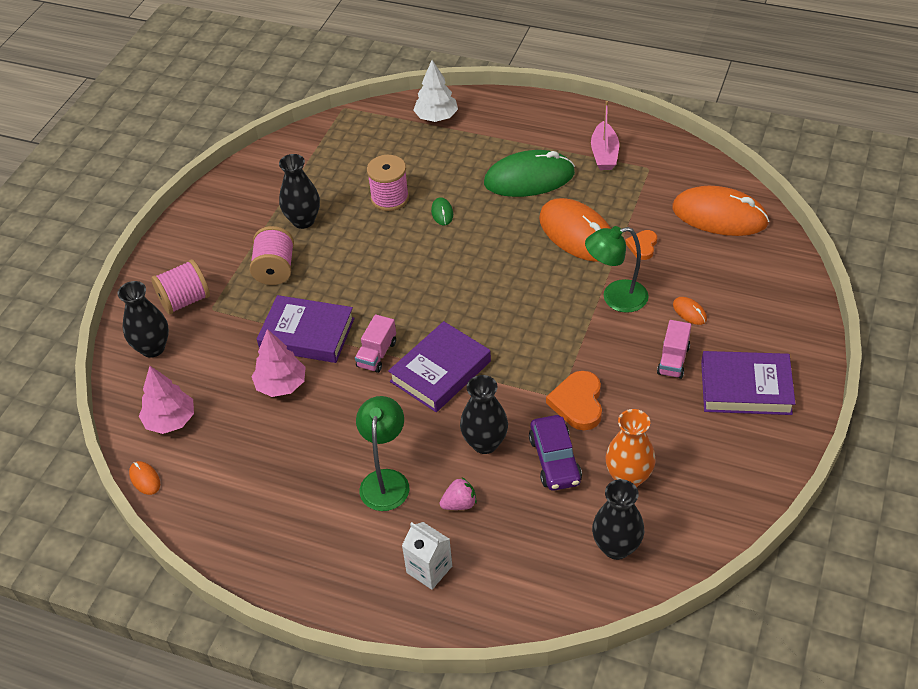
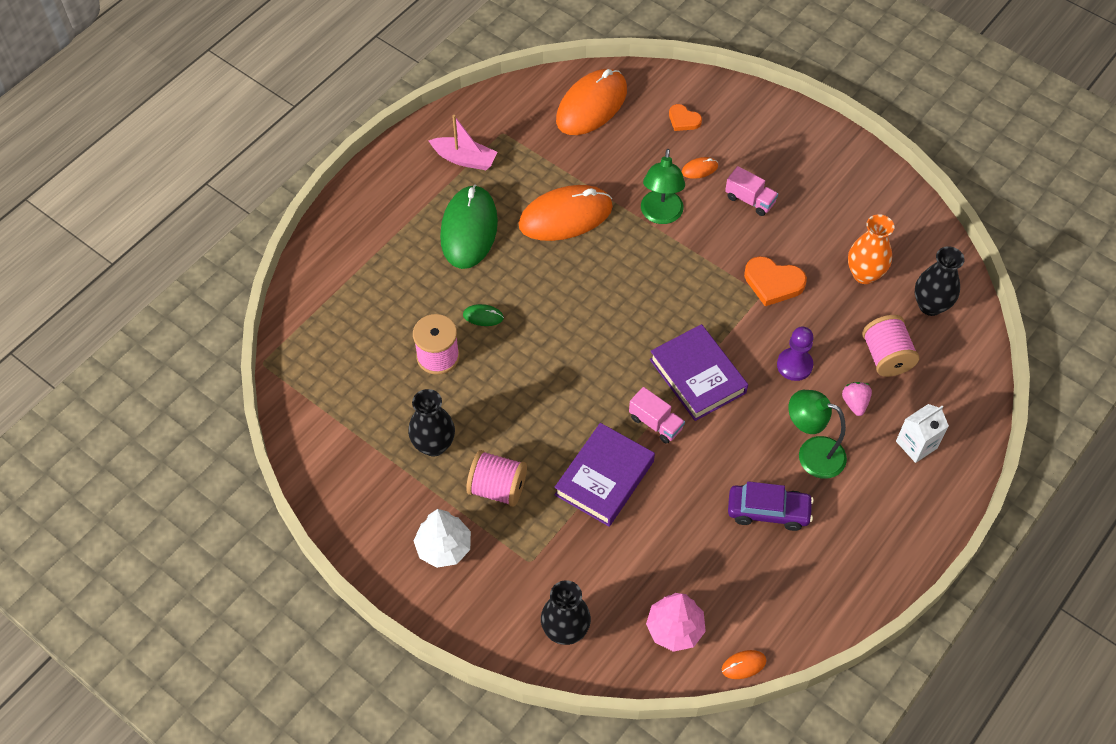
camera: 75 degrees left, 10 degrees up
pink spool [151,259,210,315] -> pink spool moved to [862,315,919,377]
pink tree [251,329,306,397] -> none
white tree [413,60,458,122] -> white tree moved to [414,509,471,568]
black vase [460,375,508,454] -> purple pawn [777,327,814,381]
purple car [529,415,582,491] -> purple car moved to [728,481,814,531]
orange heart [625,230,657,260] -> orange heart moved to [669,104,702,131]
purple book [701,351,796,415] -> none

